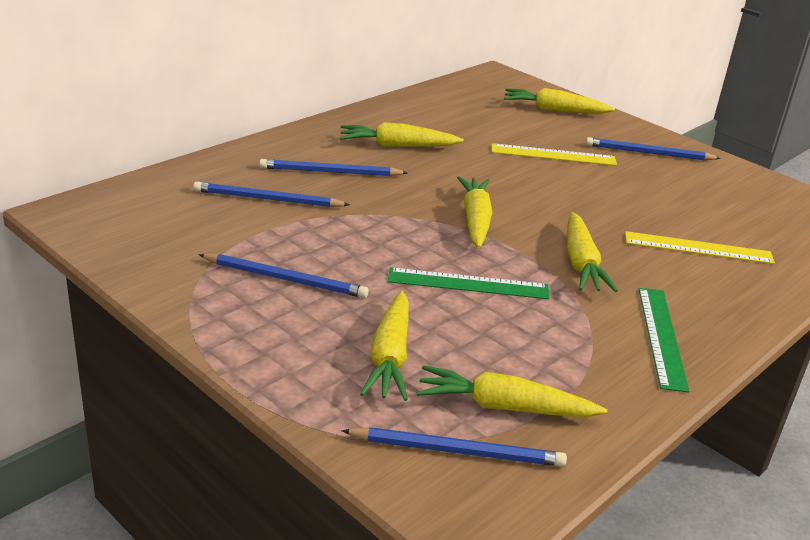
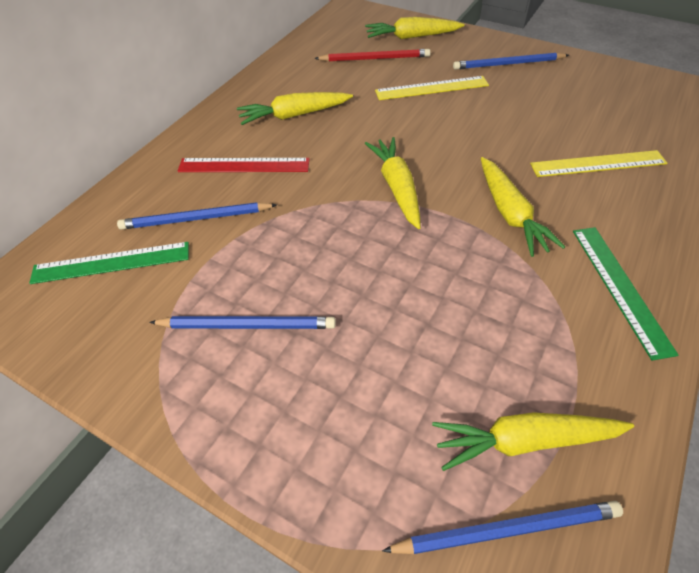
camera: 10 degrees left, 20 degrees up
blue pencil [259,159,408,176] -> red ruler [178,158,310,172]
yellow carrot [360,291,409,401] -> none
green ruler [388,267,550,299] -> green ruler moved to [29,242,189,284]
none -> red pencil [314,49,431,62]

